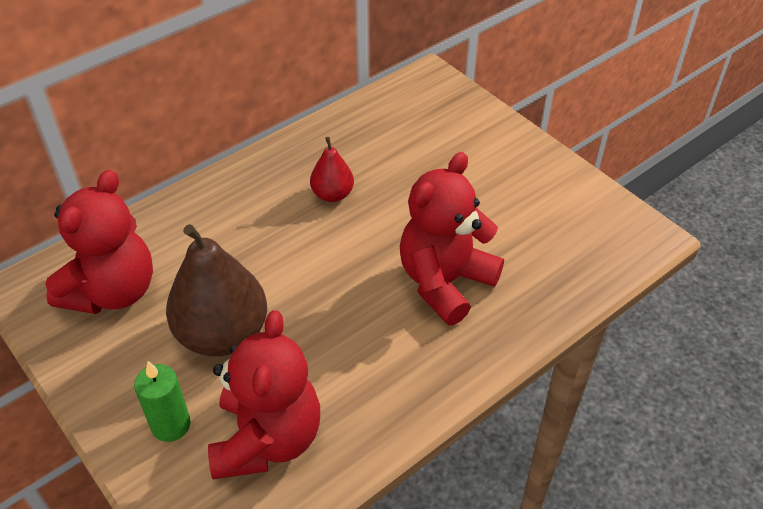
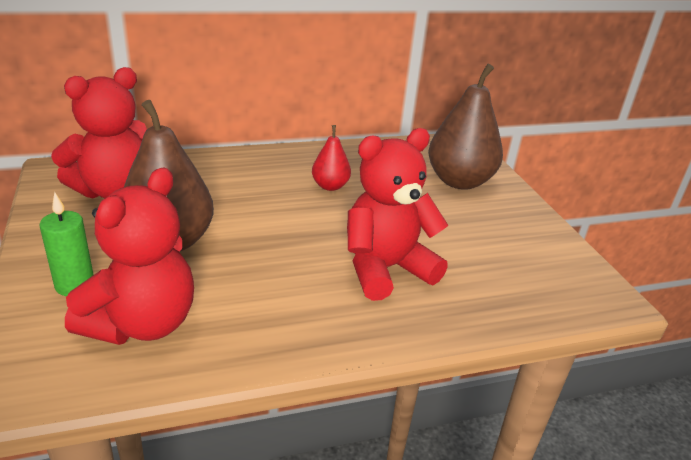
camera: 20 degrees right, 15 degrees down
none -> brown pear [428,64,503,190]

